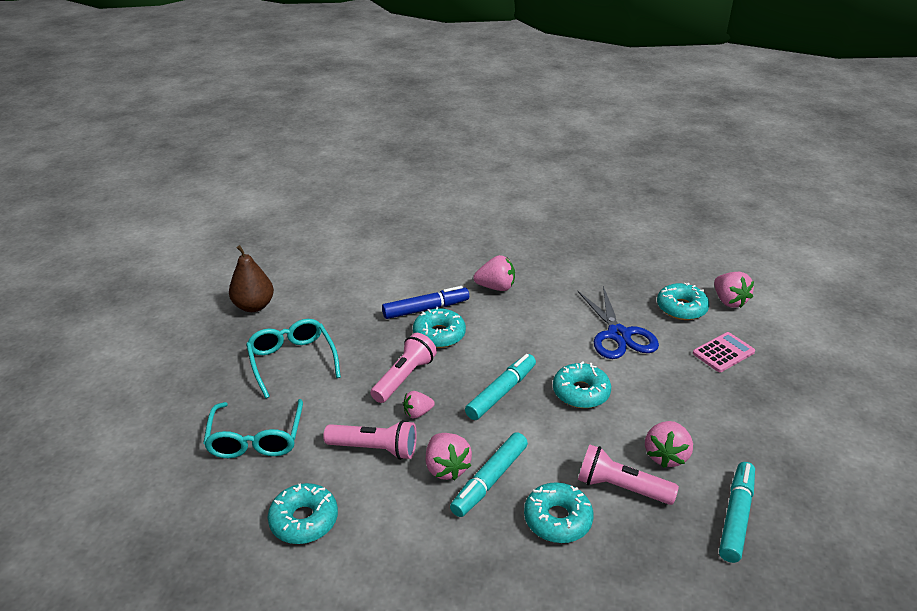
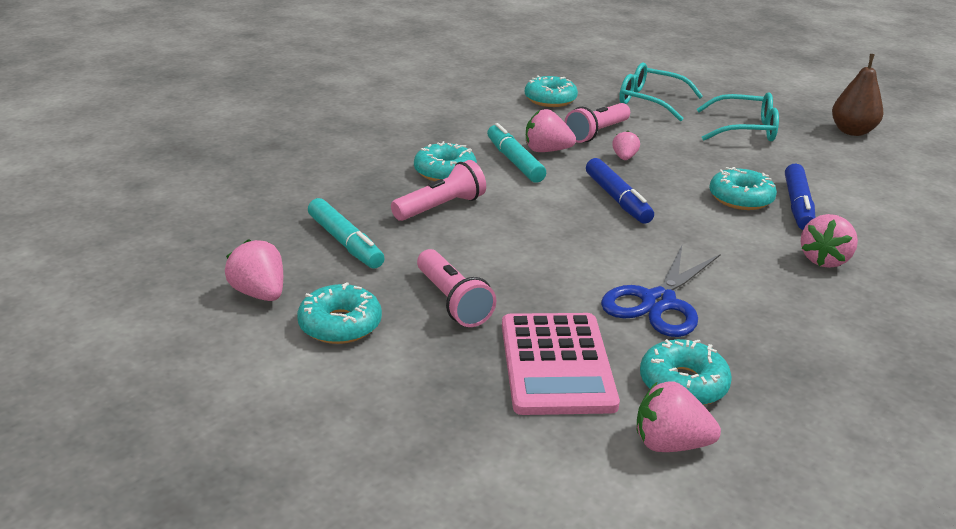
camera: 120 degrees right, 5 degrees down
pink flashlight [370,333,437,403] -> pink flashlight moved to [417,249,496,327]
turquoise marker [465,354,536,420] -> blue marker [586,158,654,224]
turquoise donut [553,362,611,408] -> turquoise donut moved to [297,282,382,344]
blue scissors [577,286,659,359] -> blue scissors turned 75 degrees counterclockwise [601,246,721,337]
pink strawberry [645,421,693,468] -> pink strawberry moved to [225,239,283,301]
pink calculator [693,332,755,372] -> pink calculator [502,313,620,415], size x1.72

